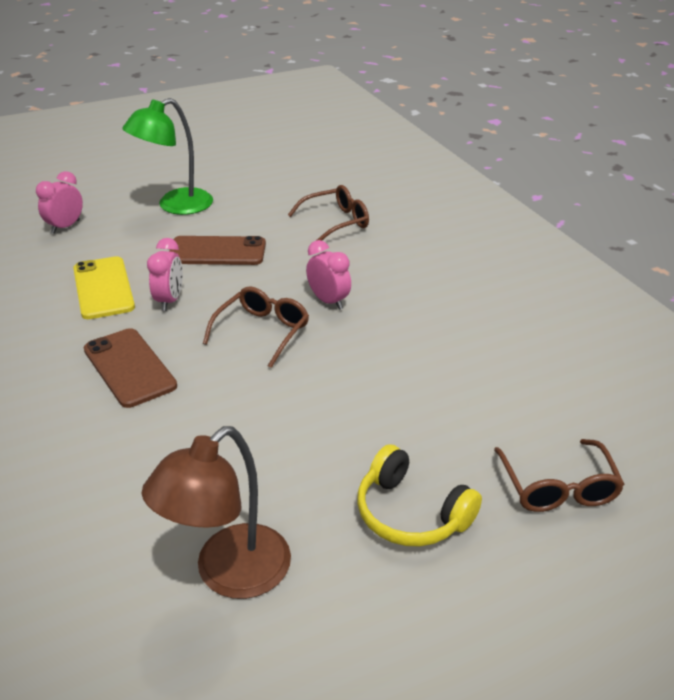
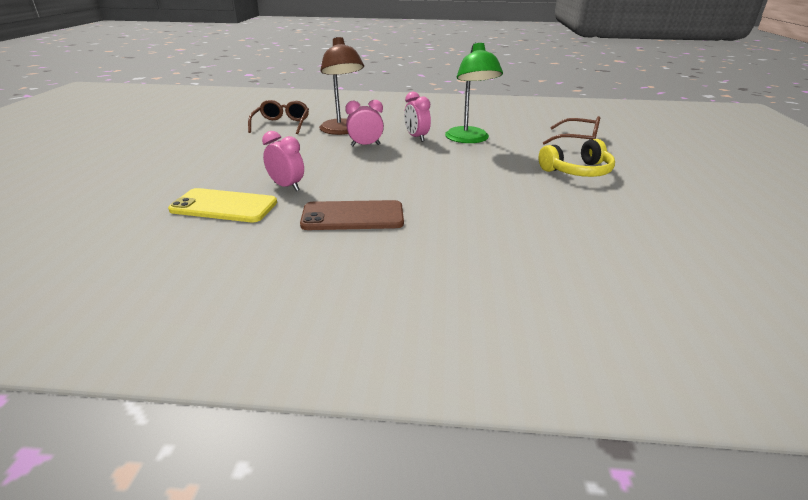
camera: 60 degrees left, 5 degrees down
pink clock [36,171,83,234] -> pink clock moved to [404,92,431,142]
green lamp [122,98,213,215] -> green lamp moved to [445,42,503,143]
brown lamp [141,426,291,599] -> brown lamp moved to [319,37,364,135]
brown phone [169,236,266,265] -> none
brown glasses [203,286,309,368] -> none

